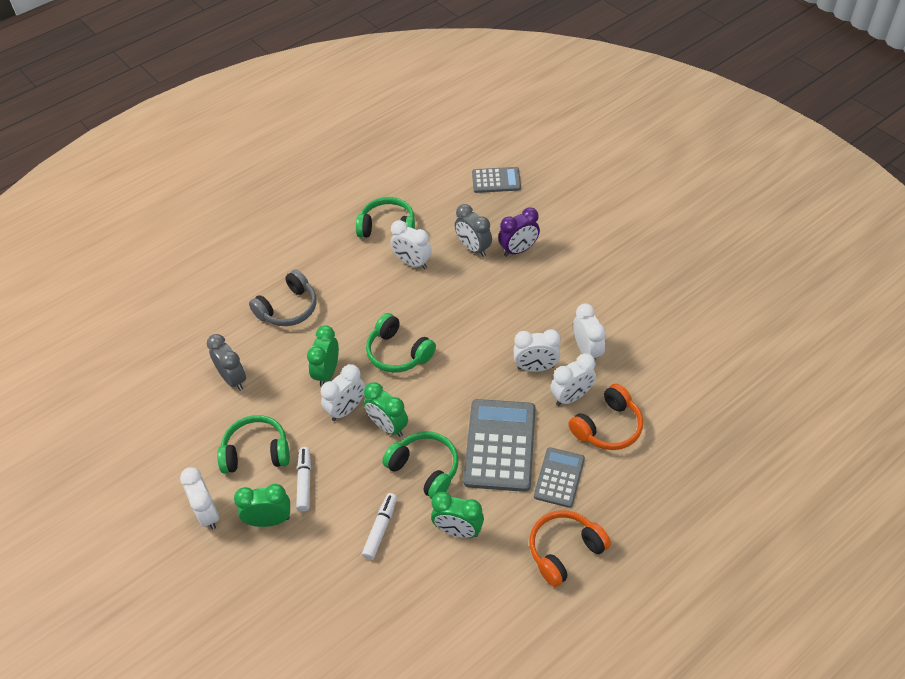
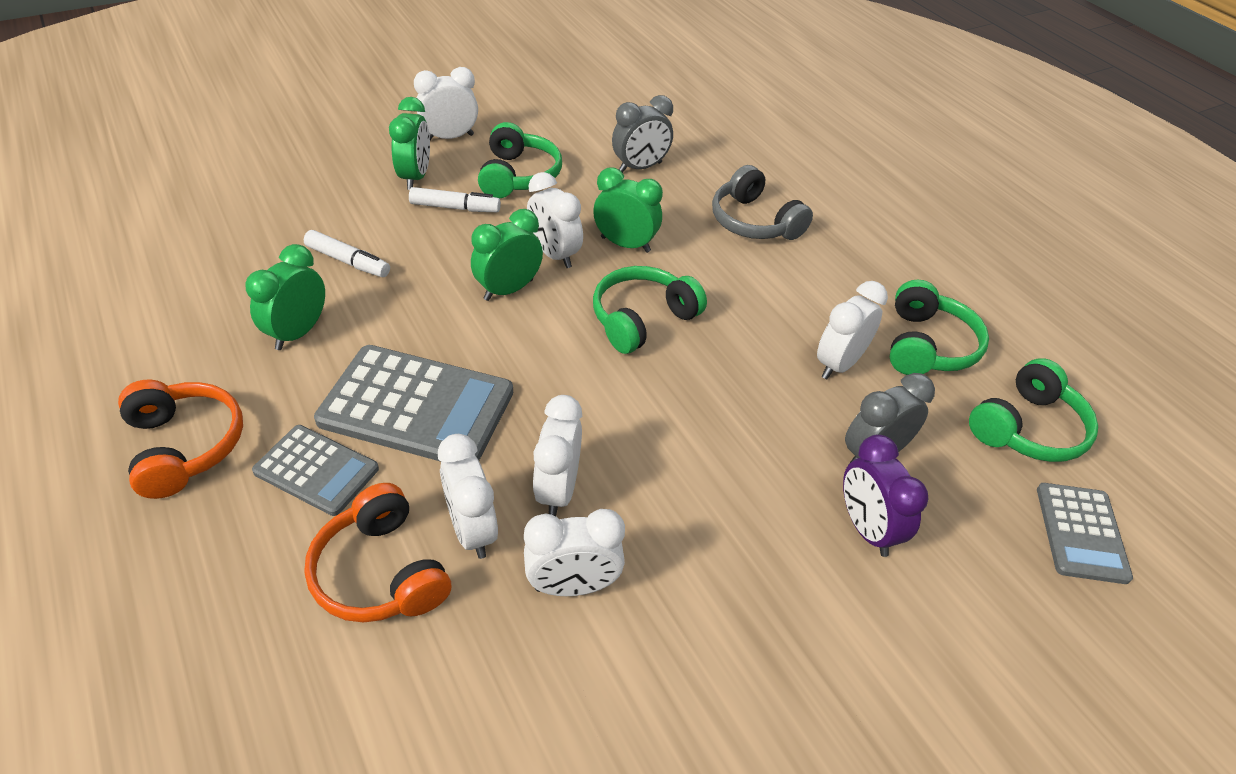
camera: 95 degrees right, 5 degrees down
green headphones [382,432,458,499] -> green headphones moved to [969,358,1098,462]

